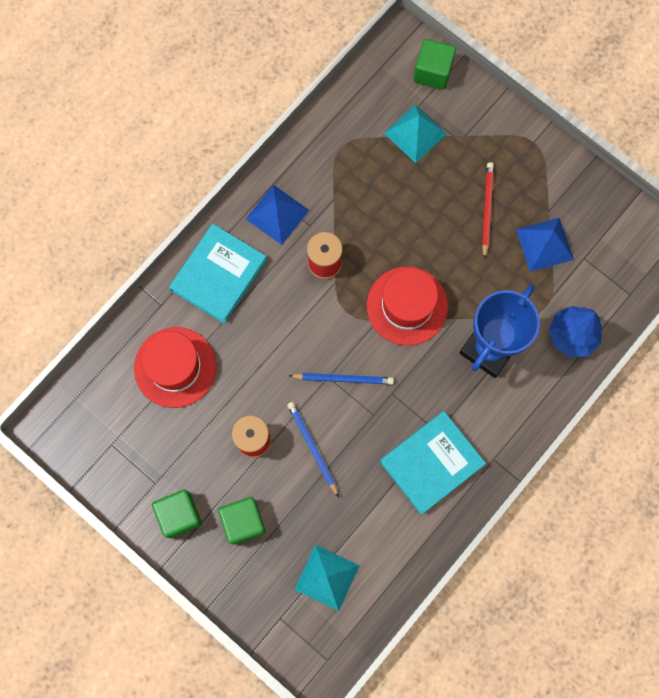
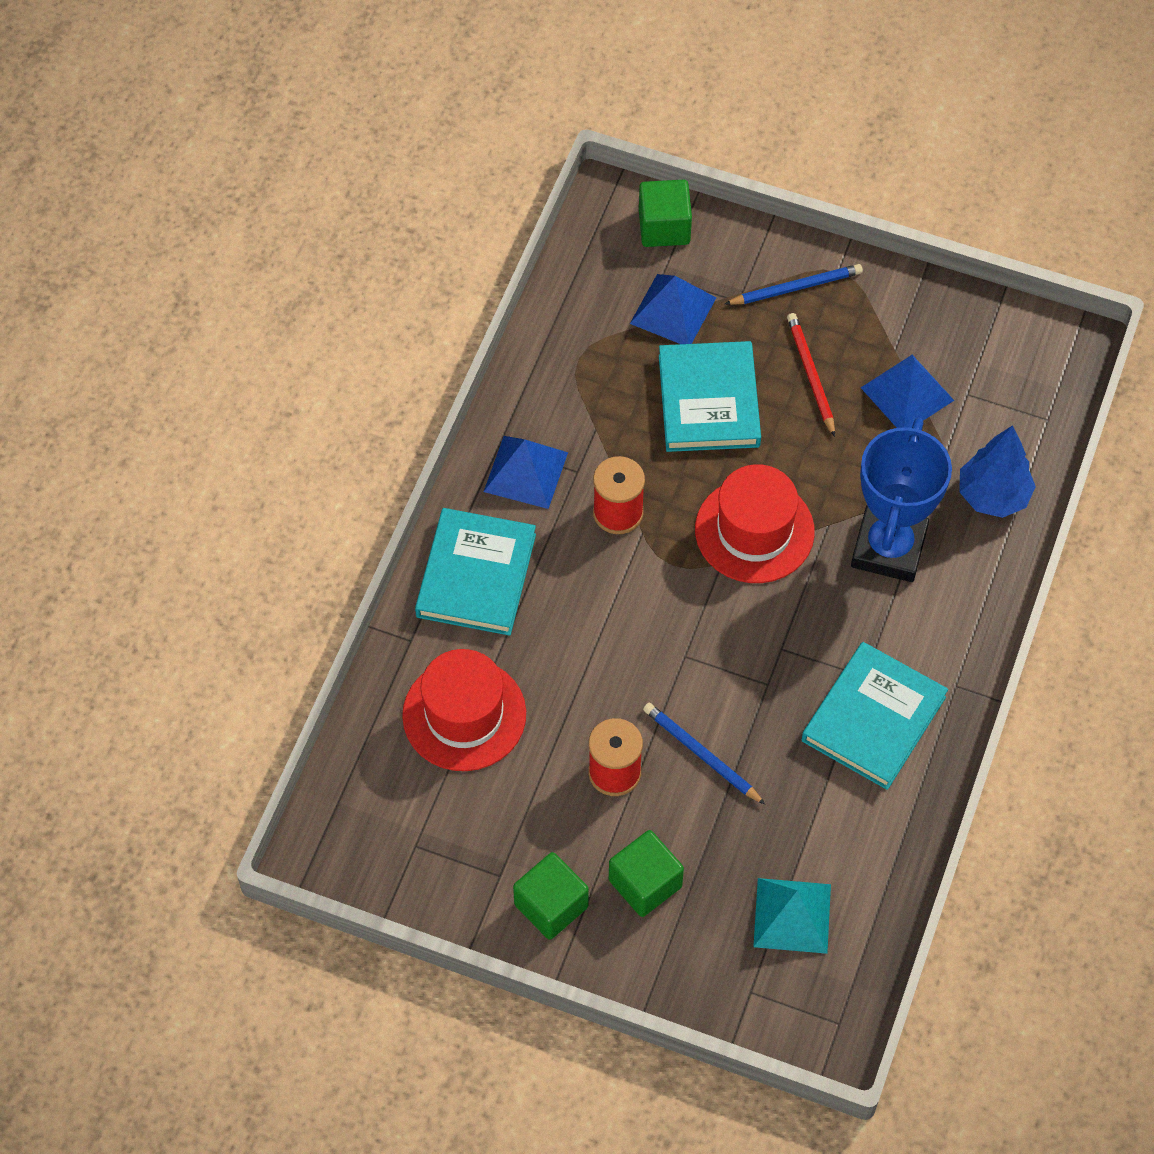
camera: 20 degrees left, 15 degrees down
blue pencil [289,373,394,384] -> blue pencil moved to [725,264,863,305]
turquoise pyramid [384,104,447,163] -> blue pyramid [630,274,716,344]
none -> turquoise book [659,341,761,452]

